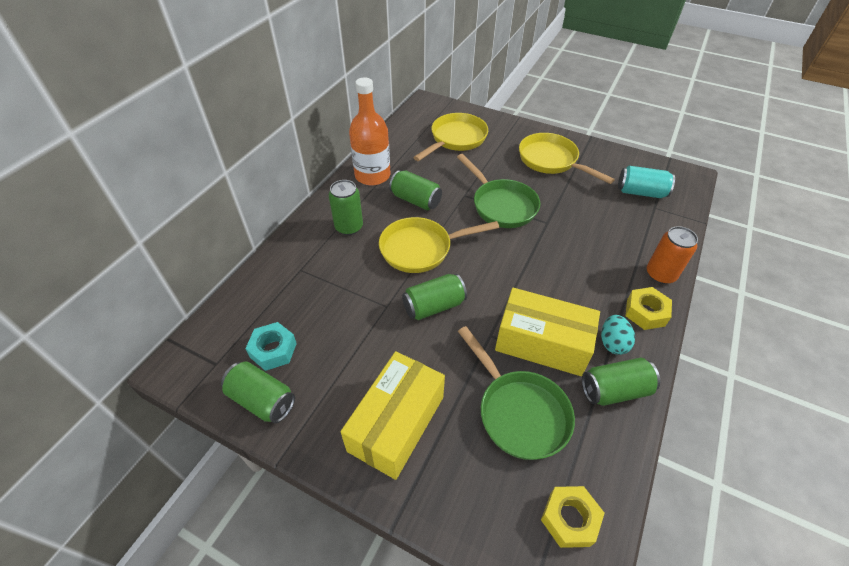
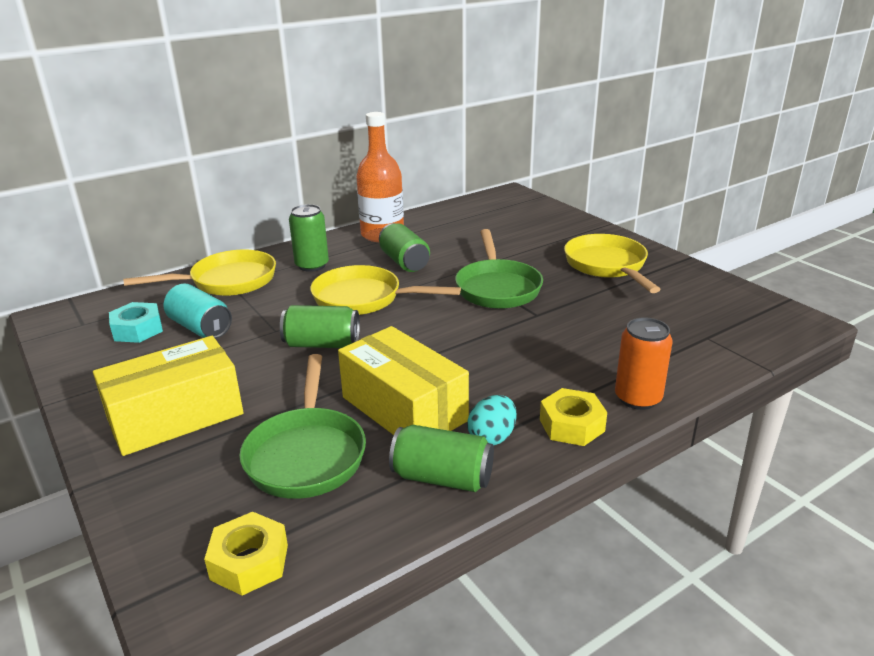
camera: 30 degrees right, 20 degrees down
green can [221,361,295,423] -> none
yellow pan [413,113,488,161] -> yellow pan moved to [123,250,276,296]
turquoise can [618,166,675,198] -> turquoise can moved to [164,284,232,338]

